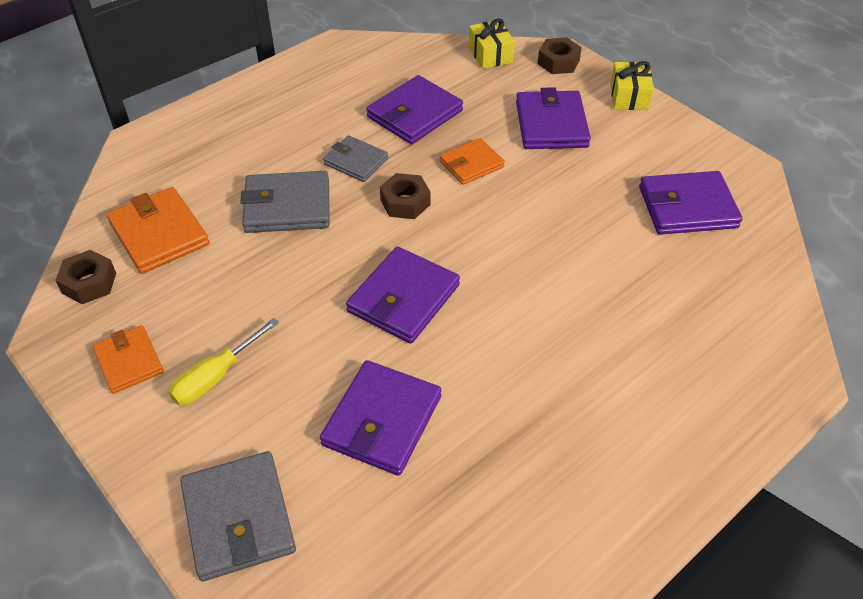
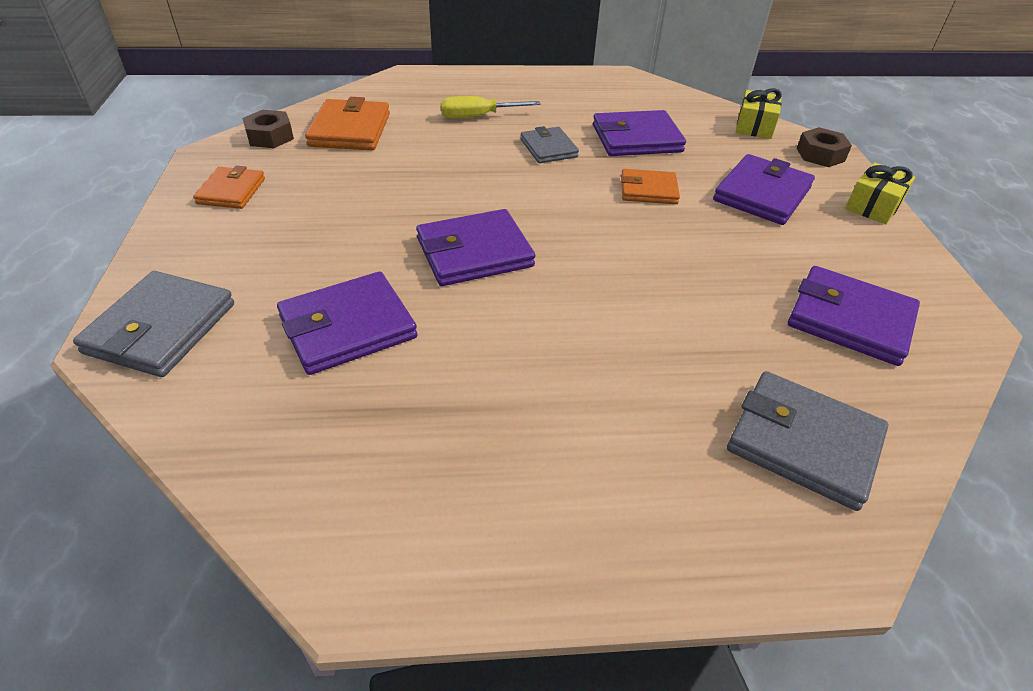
camera: 35 degrees right, 5 degrees down
yellow screwdriver [168,318,279,406] -> yellow screwdriver moved to [441,96,541,119]
grey wallet [240,171,330,233] -> grey wallet moved to [727,371,888,511]
brown nut [380,173,430,219] -> none

